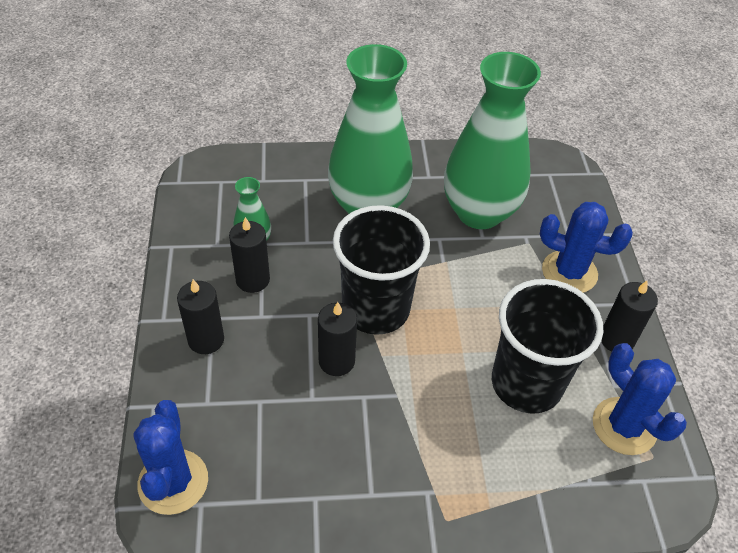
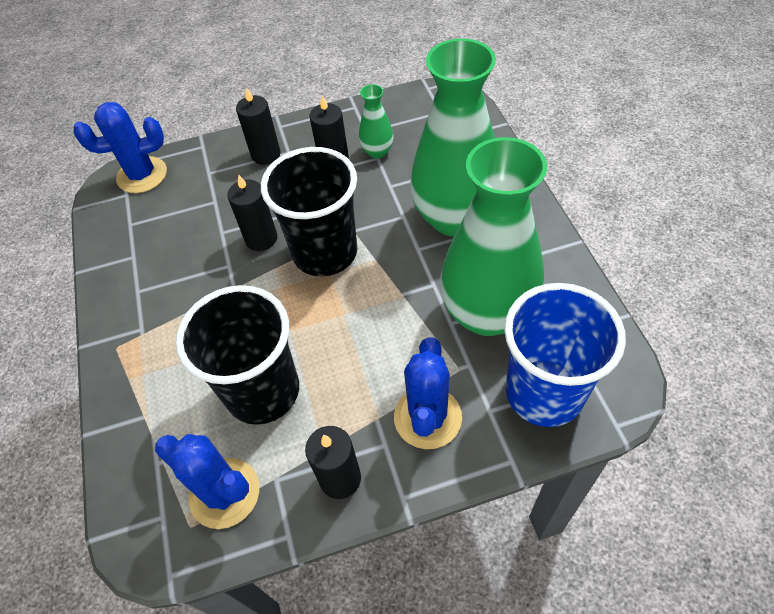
camera: 85 degrees right, 5 degrees up
blue cactus [593,343,687,455] -> blue cactus turned 75 degrees clockwise [155,434,259,529]
none -> blue cup [504,283,626,427]

